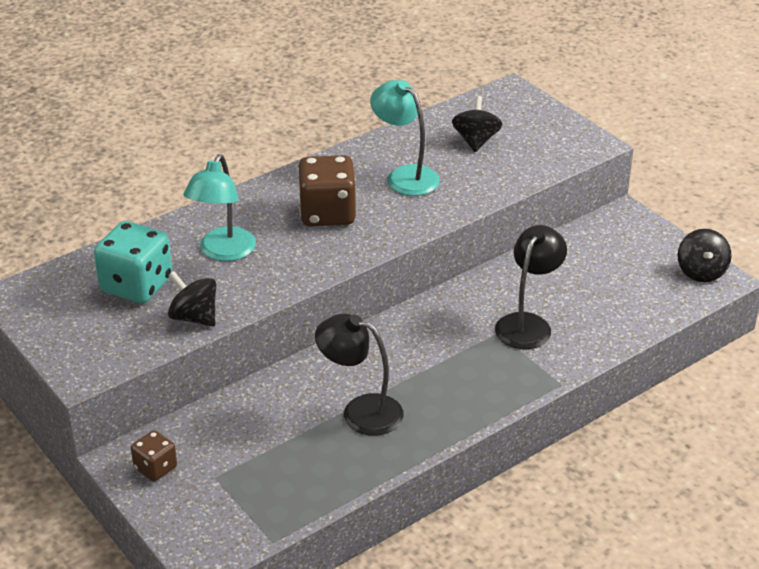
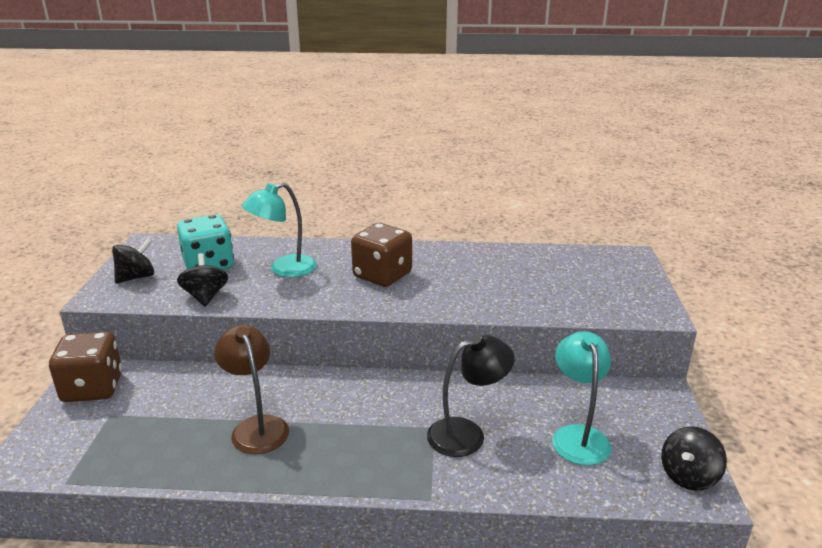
camera: 40 degrees right, 10 degrees down
brown dice [131,430,177,482] -> brown dice [49,332,122,402], size x1.83
black lamp [315,314,403,436] -> brown lamp [214,325,289,454]
turquoise lamp [370,80,440,196] -> turquoise lamp moved to [552,331,612,466]
black spinning top [452,96,503,152] -> black spinning top moved to [112,238,154,283]

